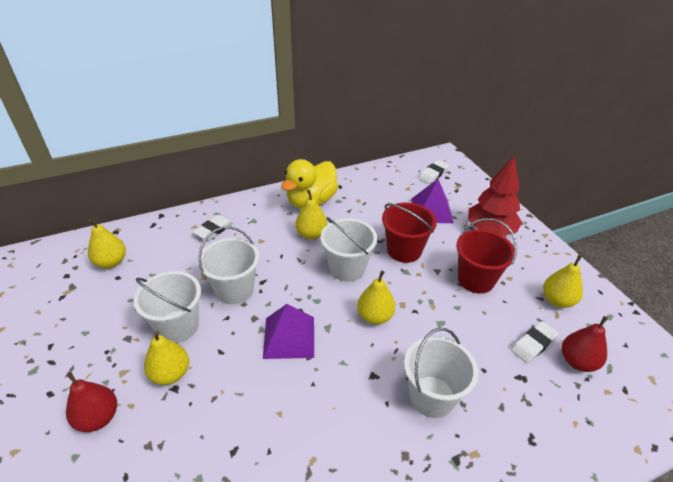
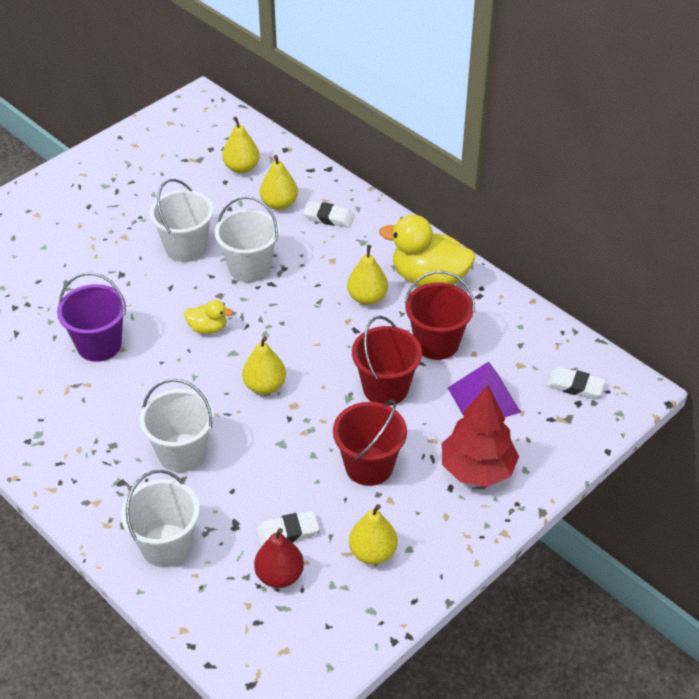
camera: 70 degrees right, 5 degrees up
red pear [66,372,117,432] -> none
yellow pear [144,331,189,385] -> yellow pear moved to [260,155,298,210]
purple pyramid [263,304,314,359] -> yellow duck [184,300,233,334]
white bucket [320,217,377,282] -> white bucket moved to [121,470,200,567]
white eraser [511,321,559,363] -> white eraser turned 45 degrees counterclockwise [256,511,319,547]
none -> purple bucket [57,272,126,362]
none -> red bucket [404,271,475,360]

